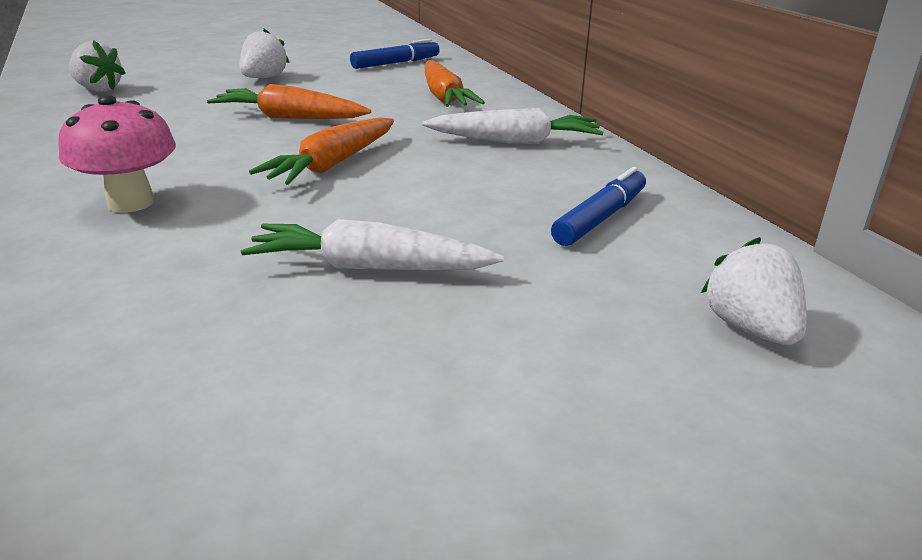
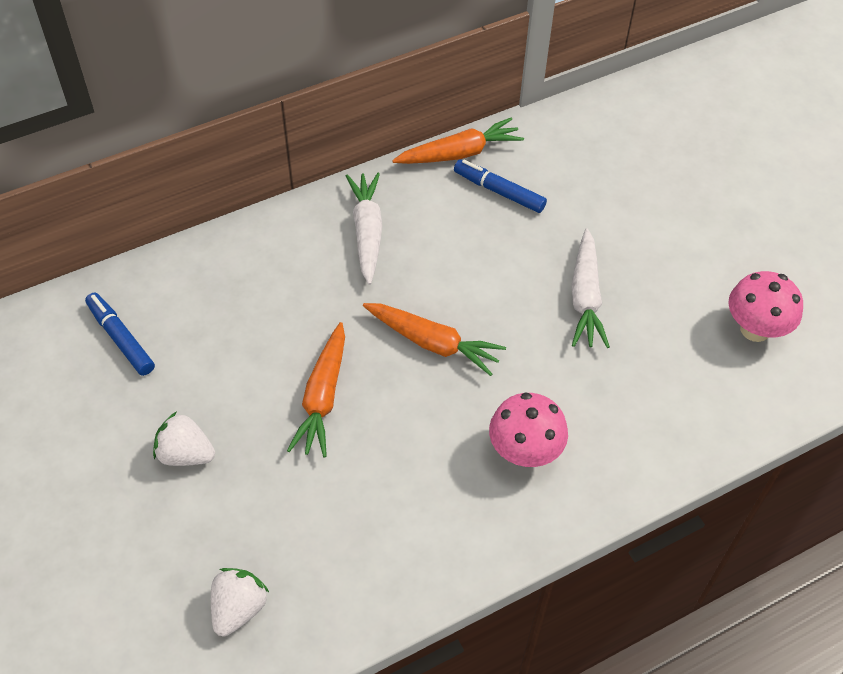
camera: 95 degrees left, 25 degrees up
orange carrot [424,60,485,107] -> orange carrot moved to [392,117,524,164]
white strawberry [701,237,807,345] -> none
none -> pink mushroom [728,271,803,342]

